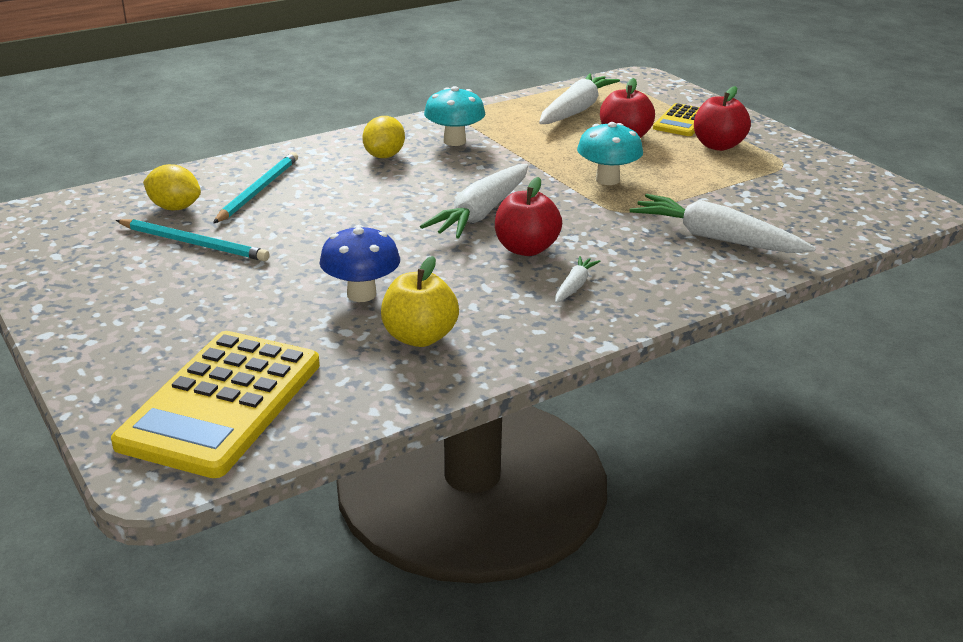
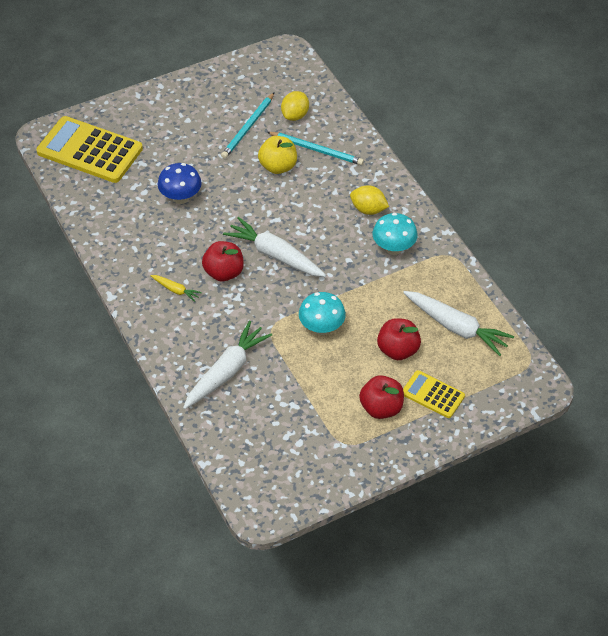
camera: 95 degrees right, 20 degrees up
yellow apple [381,256,459,347] -> yellow apple moved to [258,136,297,174]
white carrot [555,256,601,303] -> yellow carrot [150,275,202,302]

